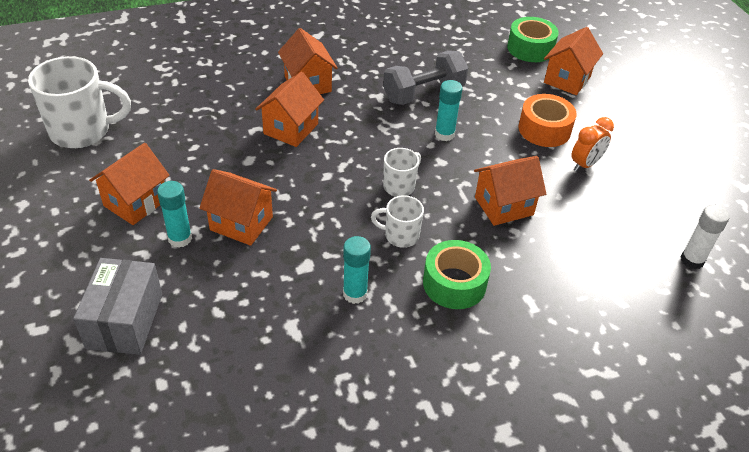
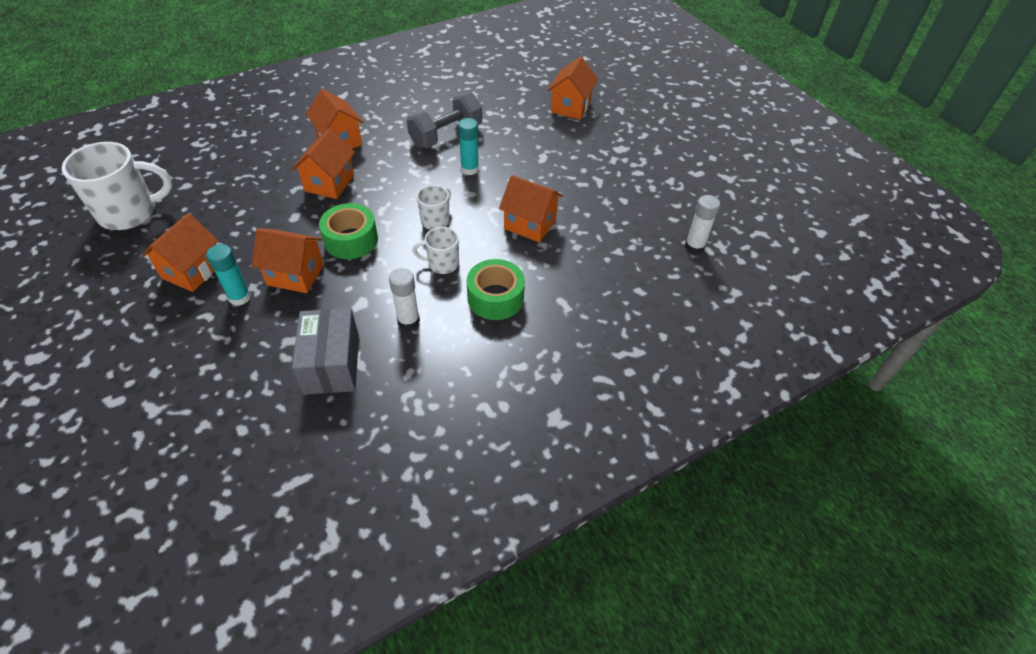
camera: 10 degrees left, 5 degrees up
grey box [73,258,162,355] -> grey box moved to [292,308,359,395]
turquoise glue stick [343,236,371,304] -> white glue stick [389,268,420,330]
orange house [474,156,546,226] -> orange house turned 60 degrees clockwise [499,175,563,243]
green tape [507,17,559,62] -> green tape moved to [319,203,378,259]
orange tape [518,94,577,147] -> none
orange clock [571,117,614,172] -> none

